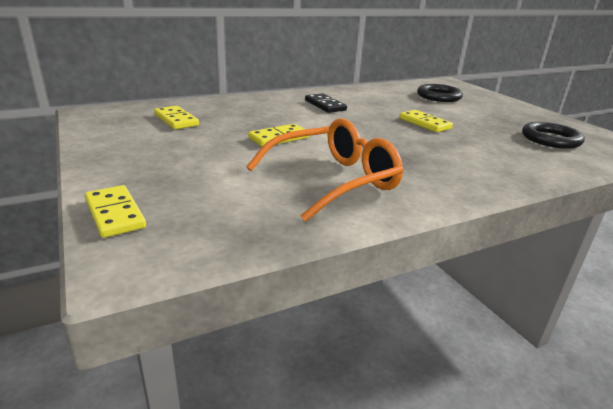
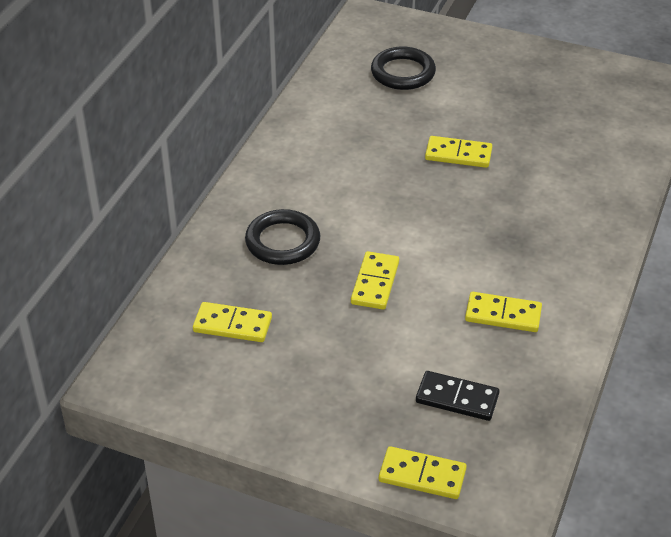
camera: 40 degrees left, 15 degrees up
orange glasses [246,118,403,222] -> yellow domino [465,292,542,332]
black domino [305,93,347,113] -> black domino moved to [416,371,499,421]
black ring [522,121,585,149] -> black ring moved to [245,209,321,265]

